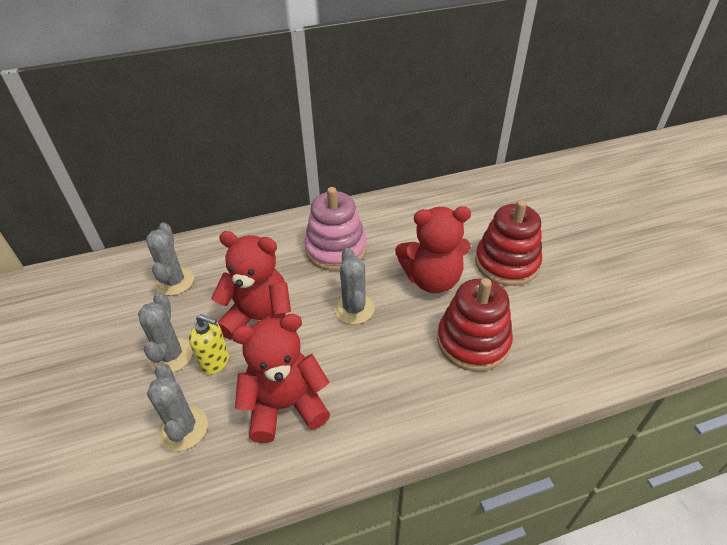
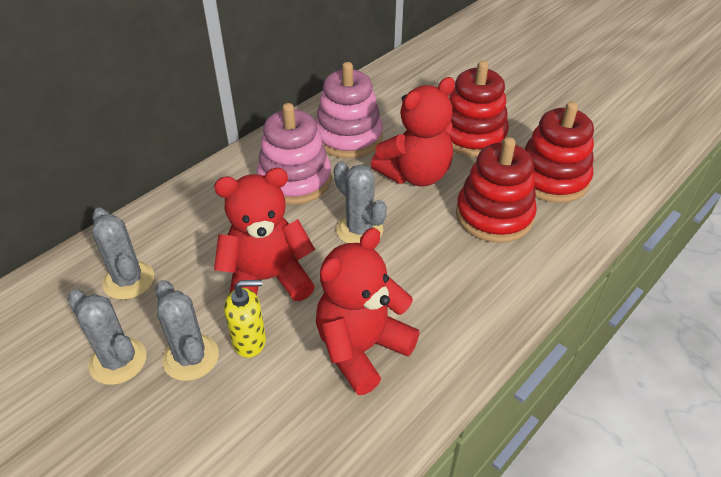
camera: 30 degrees left, 0 degrees up
grey cactus [147,363,208,451] -> grey cactus moved to [67,289,146,385]
none -> pink stacking toy [315,62,383,158]
none -> red stacking toy [525,101,594,203]

